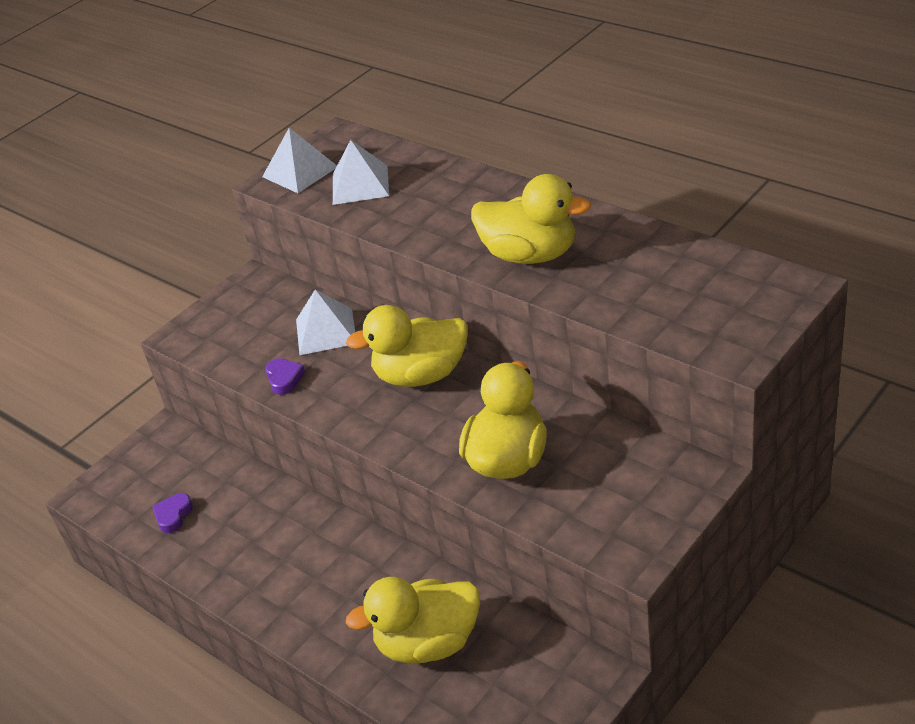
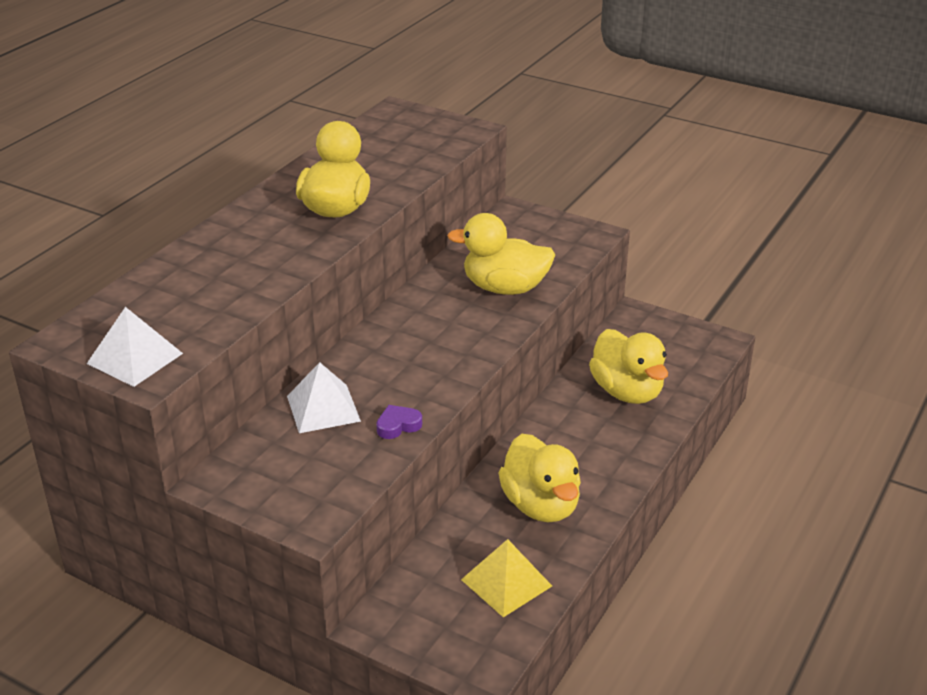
camera: 105 degrees left, 5 degrees down
purple heart [152,493,193,533] -> yellow pyramid [461,539,552,617]
white pyramid [333,140,389,205] -> none
yellow duck [346,305,468,387] -> yellow duck moved to [499,434,581,522]

